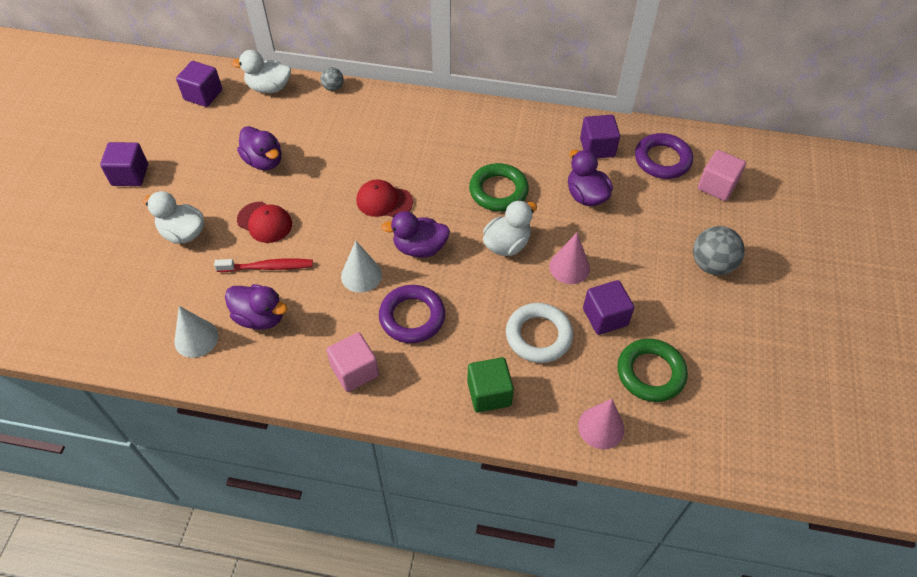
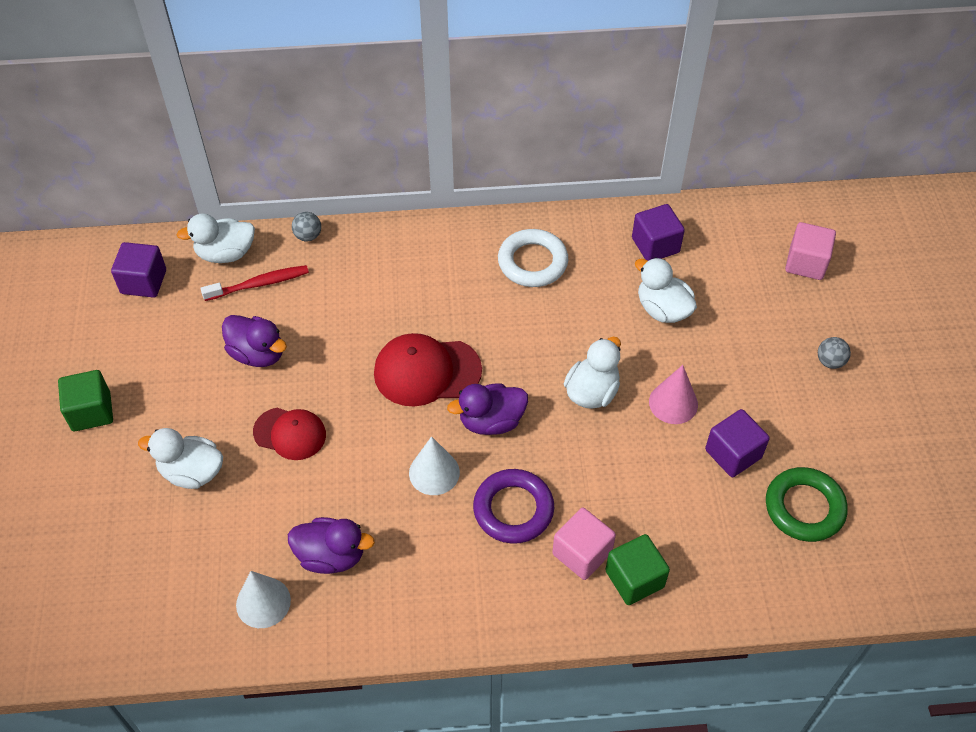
camera: 15 degrees left, 0 degrees up
purple cube [100,142,148,186] -> green cube [58,370,113,431]
red toothbrush [214,259,313,272] -> red toothbrush moved to [201,265,309,301]
pink cube [327,332,379,392] -> pink cube moved to [552,508,616,580]
red cap [356,180,413,217] -> red cap [374,333,482,407], size x1.51
green ring [469,163,529,211] -> none
white ring [506,303,573,363] -> white ring moved to [498,229,568,287]
purple duck [568,150,613,206] -> white duck [635,257,697,323]
pink cone [578,399,625,449] -> none
purple ring [635,133,693,179] -> none
grey ball [693,226,745,275] -> grey ball [818,337,851,369], size x0.55

